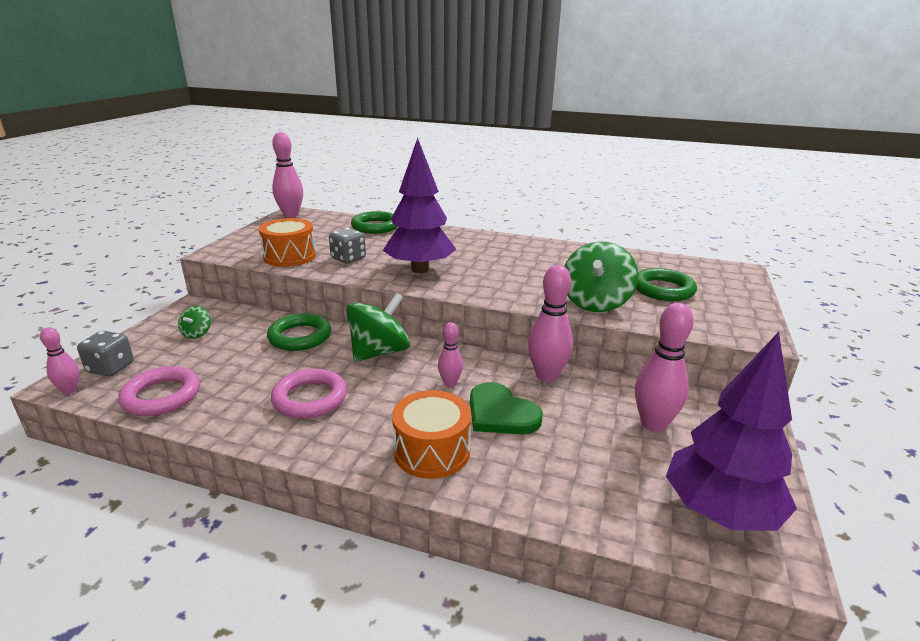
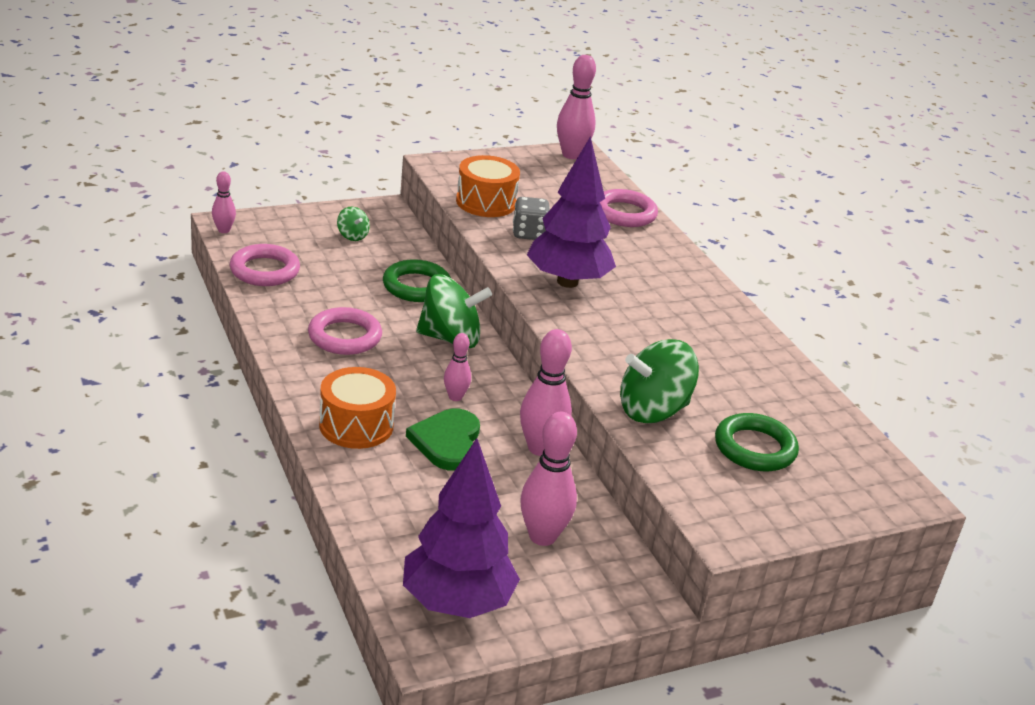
camera: 45 degrees right, 5 degrees up
grey dice [77,331,134,376] -> none
green spinning top [178,306,211,339] -> green spinning top turned 90 degrees counterclockwise [337,207,370,241]
green ring [351,211,398,234] -> pink ring [600,189,658,227]

